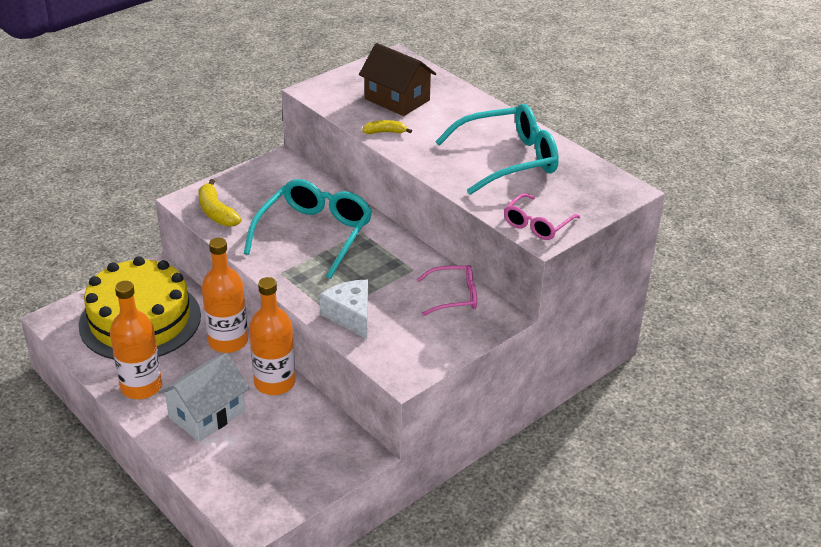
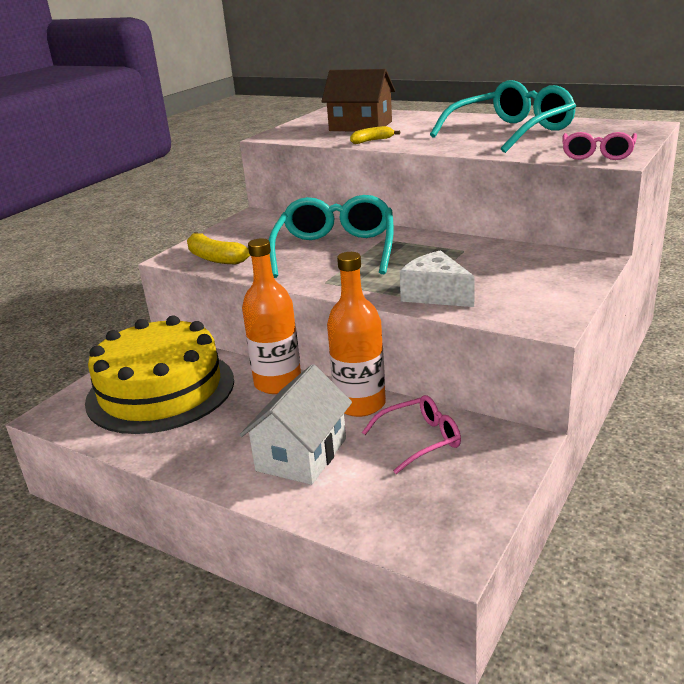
camera: 15 degrees left, 10 degrees down
orange bottle [110,281,162,399] -> none
pink glasses [417,265,477,316] -> pink glasses moved to [362,395,461,474]

